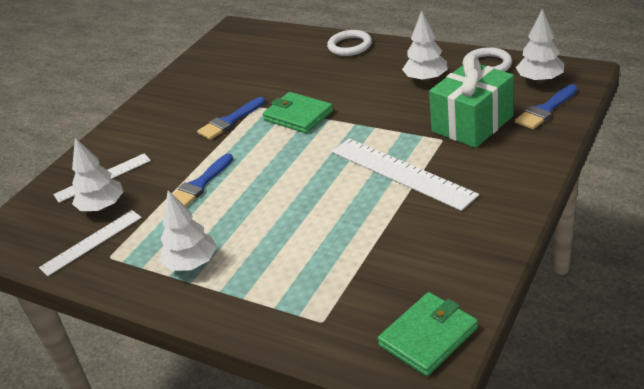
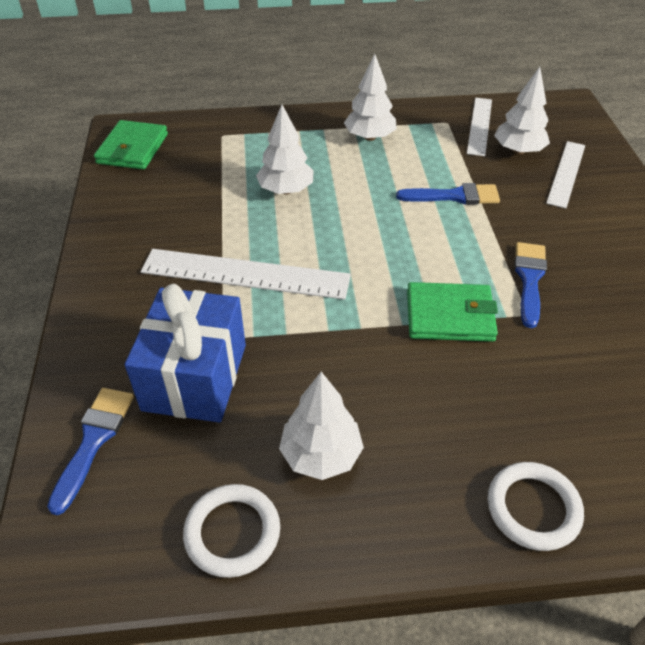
camera: 140 degrees right, 10 degrees up
blue brush [173,153,233,207] -> blue brush turned 90 degrees clockwise [396,183,500,205]
green gift [429,55,514,148] -> blue gift [125,284,246,423]
white tree [516,9,564,83] -> white tree moved to [256,104,314,194]

